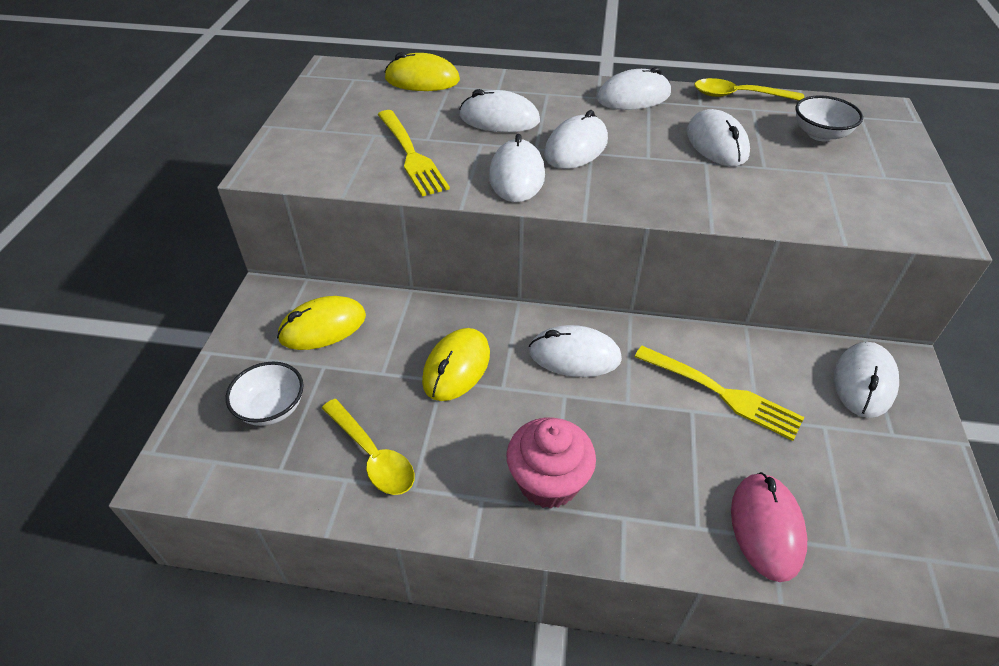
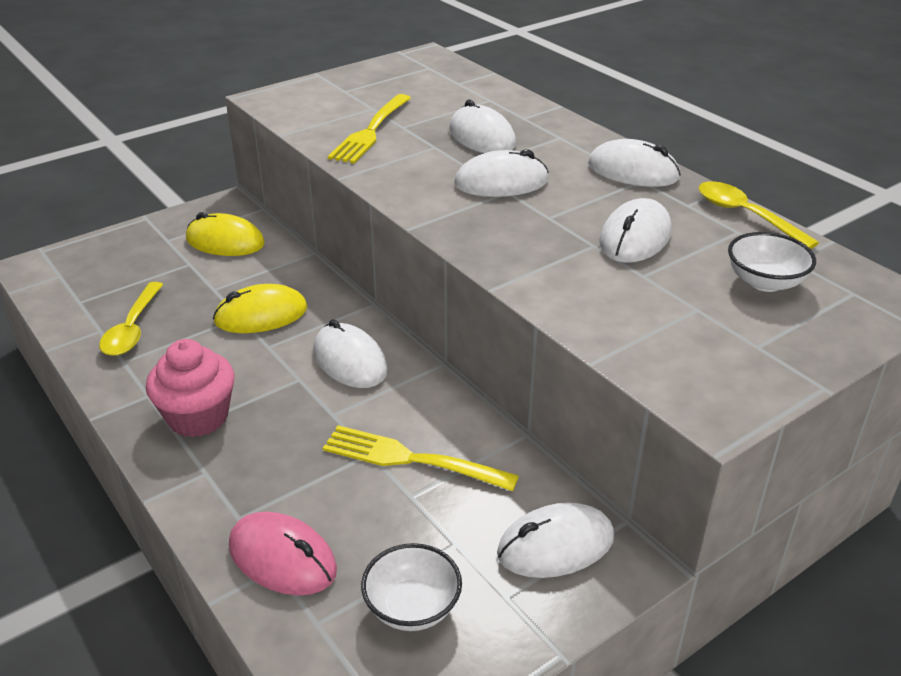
camera: 45 degrees right, 10 degrees down
white bowl [226,362,304,426] -> white bowl moved to [361,543,462,631]
yellow mouse [384,52,460,91] -> none
white mouse [489,134,545,202] -> none
yellow fork [634,346,804,441] -> yellow fork turned 120 degrees clockwise [323,425,519,491]
pink mouse [731,472,807,582] -> pink mouse turned 75 degrees clockwise [229,512,337,596]

